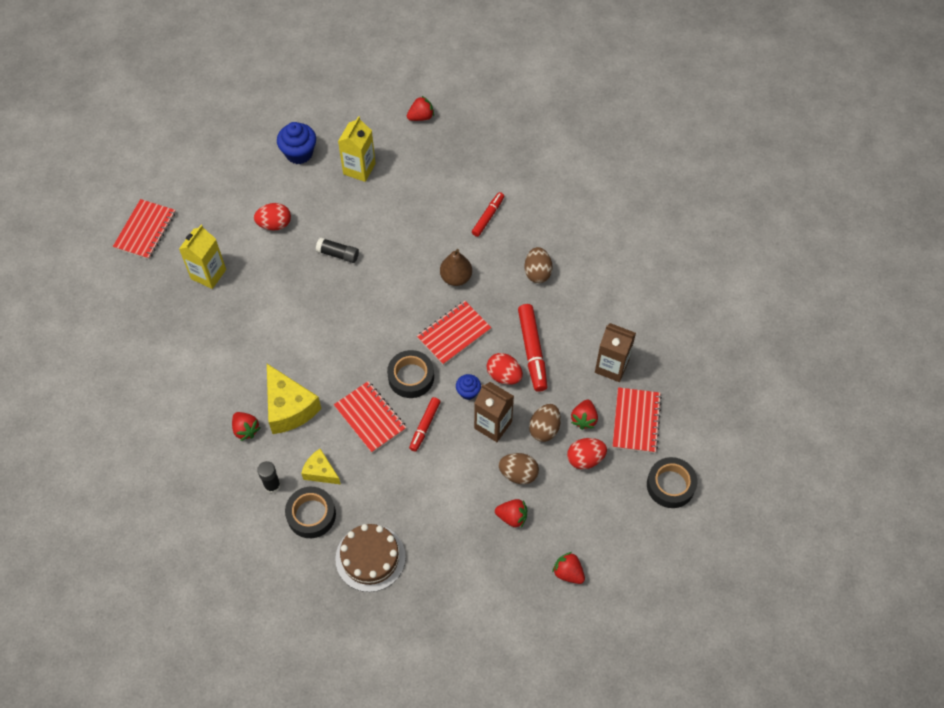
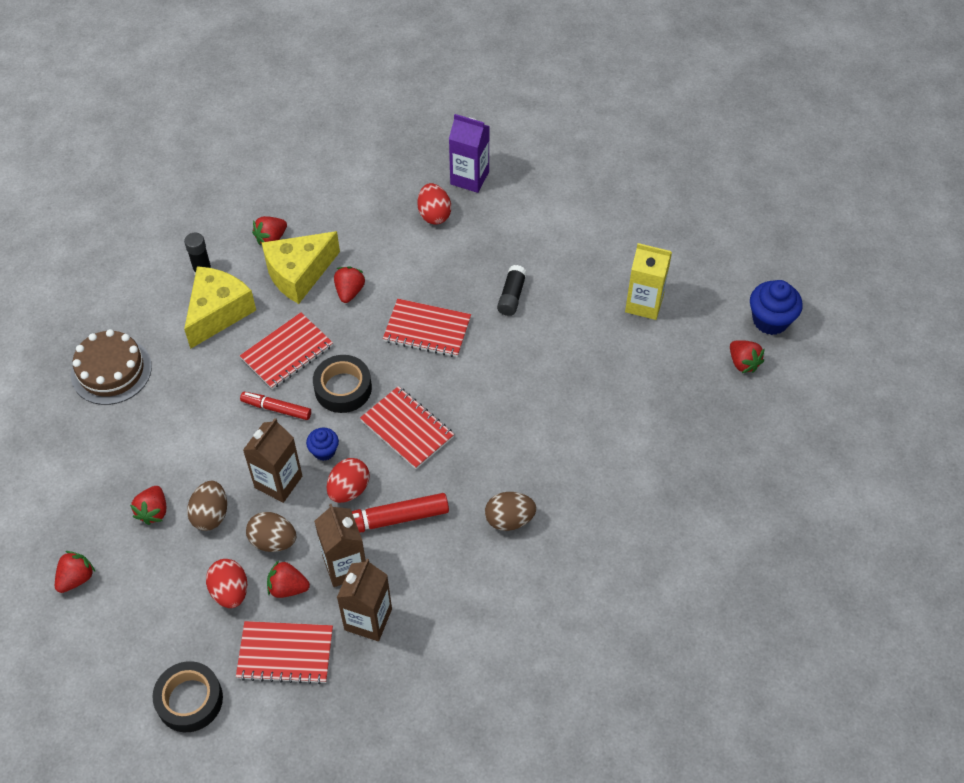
camera: 85 degrees right, 5 degrees down
red notebook [113,199,176,259] -> red notebook moved to [383,299,471,357]
yellow carton [179,225,226,289] -> purple carton [449,114,490,193]
red egg [254,203,291,230] -> red egg moved to [417,183,451,225]
blue cupcake [277,122,316,164] -> blue cupcake moved to [750,280,803,335]
black tape [285,487,336,538] -> none
yellow cheese [301,449,341,485] -> yellow cheese [184,266,256,349], size x1.75
brown pear [440,249,472,286] -> none
red marker [472,192,504,237] -> none
none -> brown carton [314,504,366,587]
none -> red strawberry [334,266,365,303]

